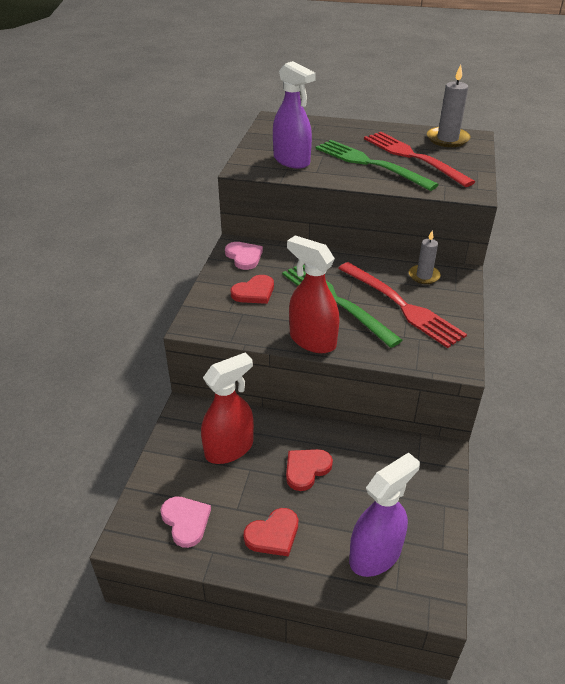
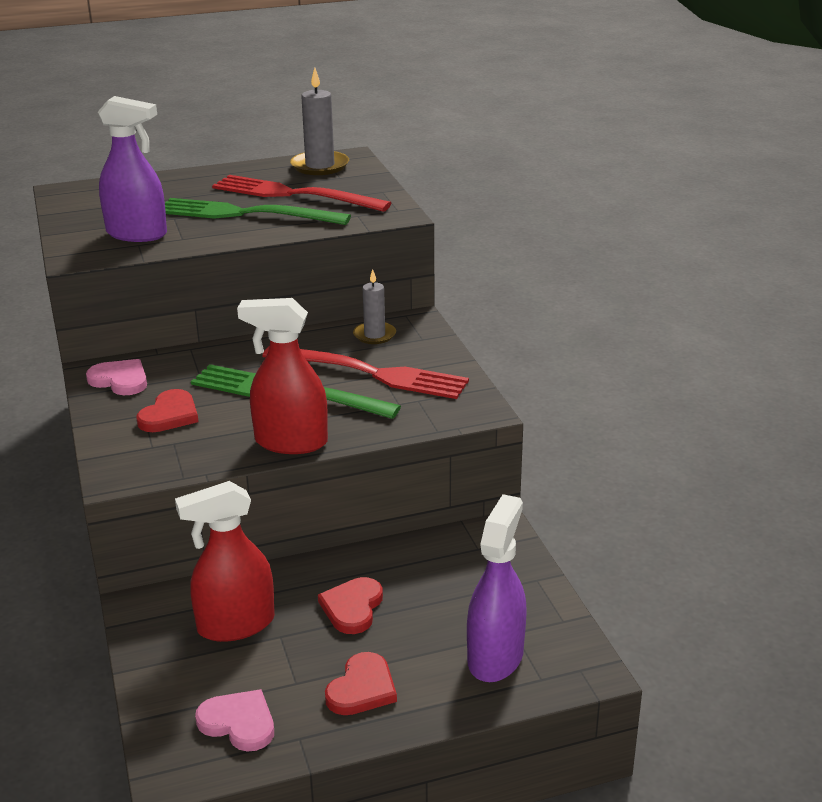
camera: 30 degrees left, 10 degrees down
red spray bottle [201,353,254,464] -> red spray bottle turned 135 degrees counterclockwise [175,481,275,642]

